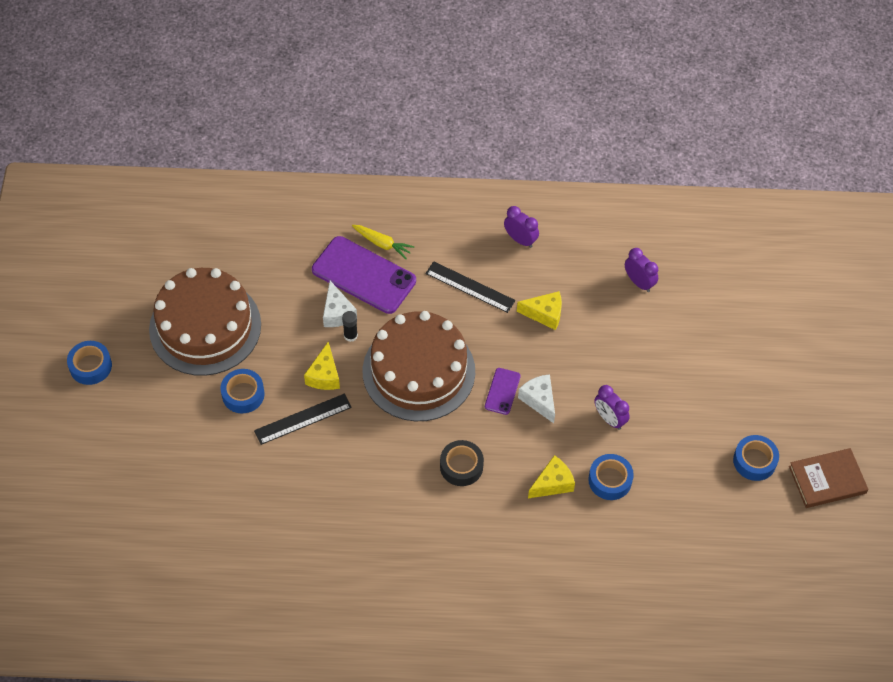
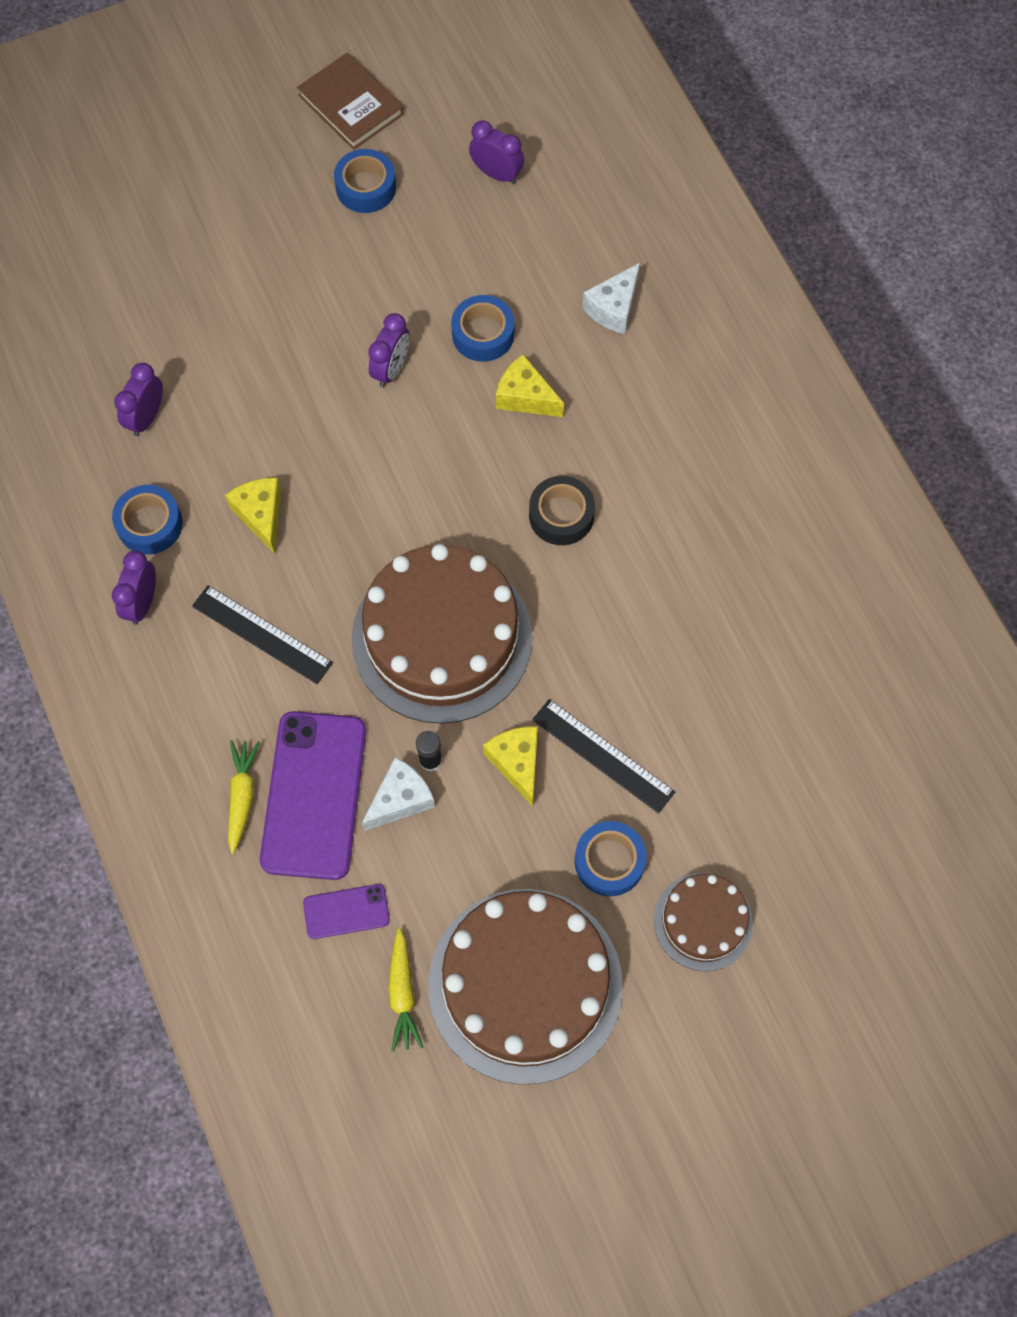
camera: 115 degrees left, 10 degrees up
blue tape [67,341,112,385] -> blue tape moved to [112,485,183,554]
yellow cheese [304,341,340,390] -> yellow cheese turned 90 degrees counterclockwise [483,726,538,806]
black ruler [426,261,516,313] -> black ruler turned 60 degrees counterclockwise [192,585,333,684]
purple phone [485,368,521,415] -> purple phone moved to [303,884,390,939]
white cheese [518,374,555,423] -> white cheese moved to [582,263,640,334]
none -> yellow carrot [388,928,423,1051]
none -> purple clock [469,120,524,184]
none -> brown cake [654,873,753,971]

